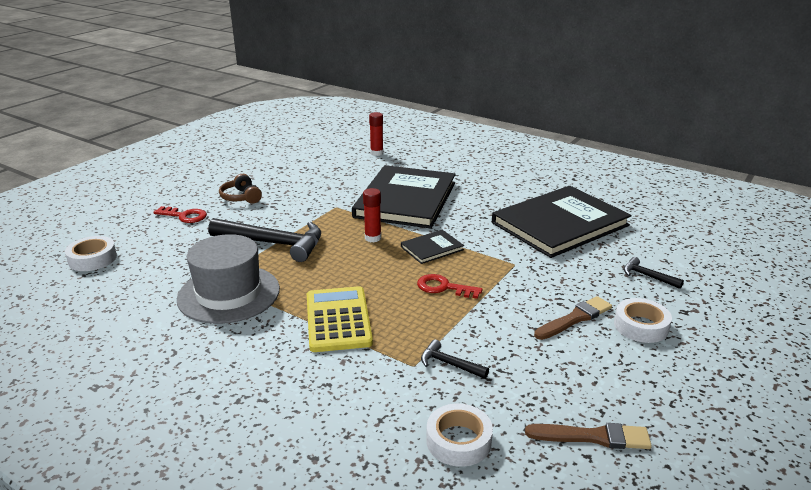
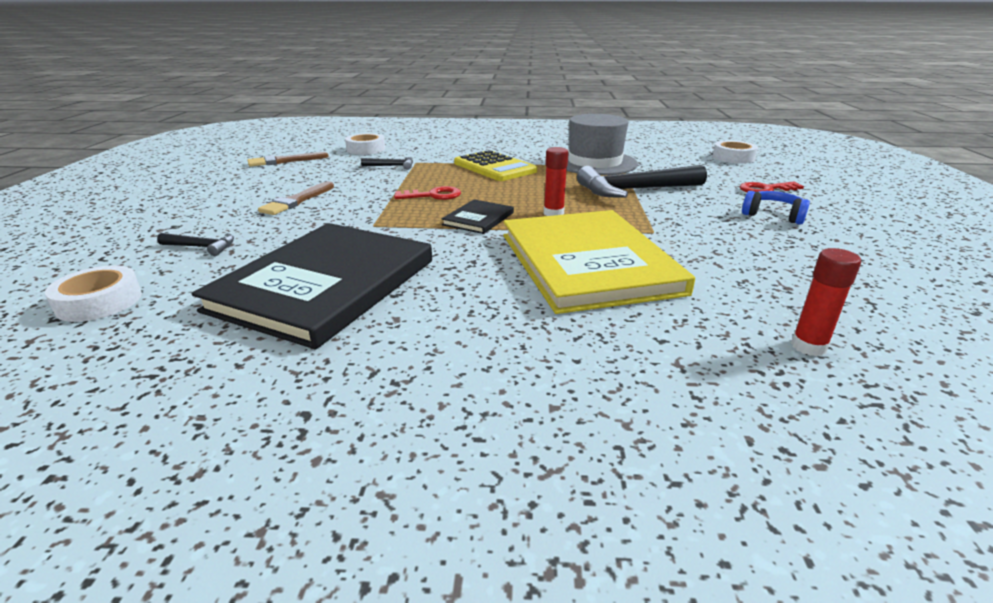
camera: 150 degrees right, 0 degrees up
brown headphones [219,174,262,204] -> blue headphones [742,191,810,225]
black book [352,165,456,229] -> yellow book [504,210,695,314]
white tape [614,298,672,343] -> white tape moved to [45,265,142,322]

